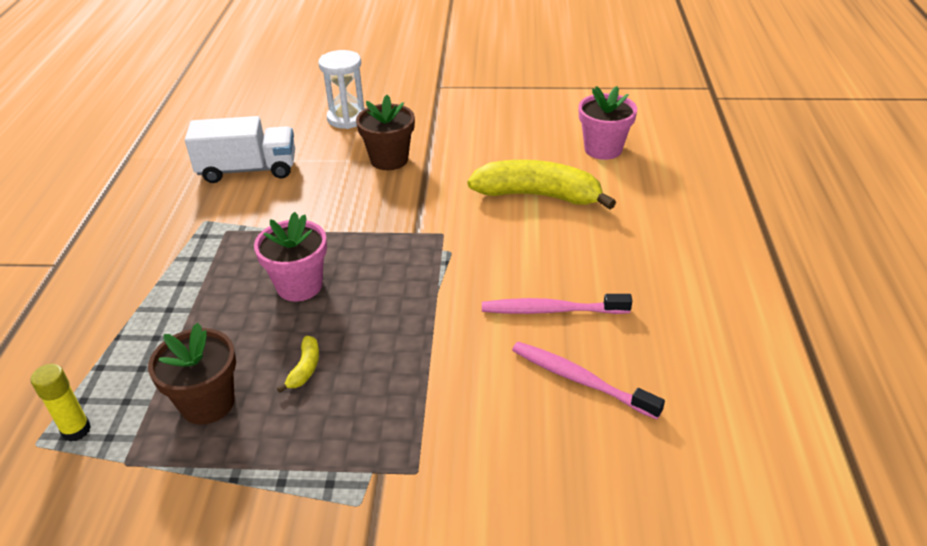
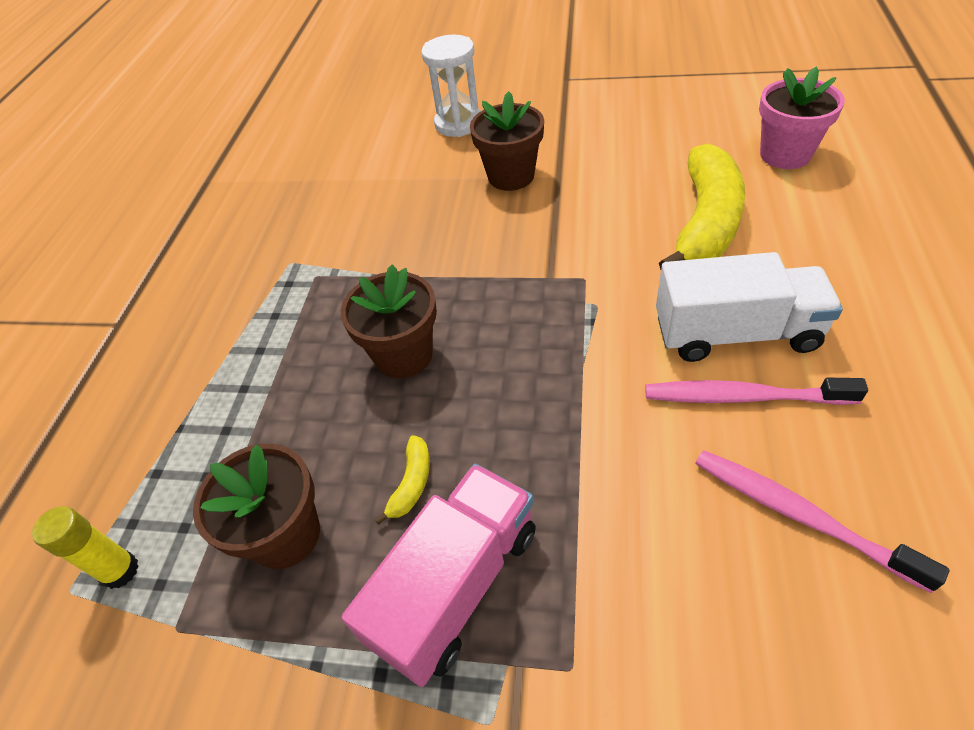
camera: 10 degrees right, 10 degrees up
white truck [185,116,295,183] -> white truck moved to [656,252,843,362]
pink flower pot [254,212,327,301] -> brown flower pot [341,264,437,379]
yellow banana [468,160,616,210] -> yellow banana turned 90 degrees clockwise [659,143,745,270]
none -> pink truck [341,464,536,687]

